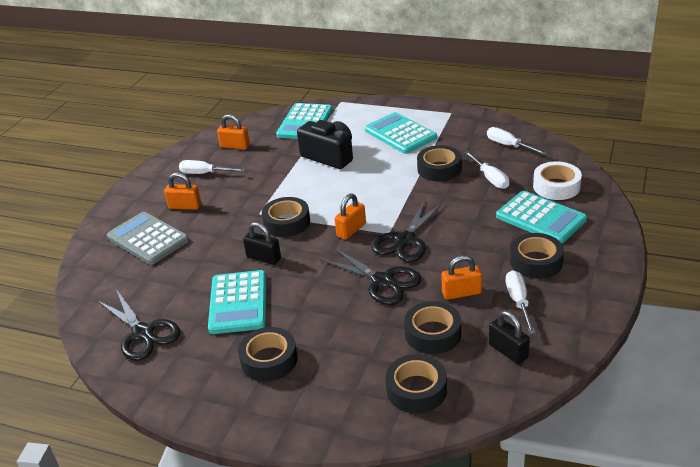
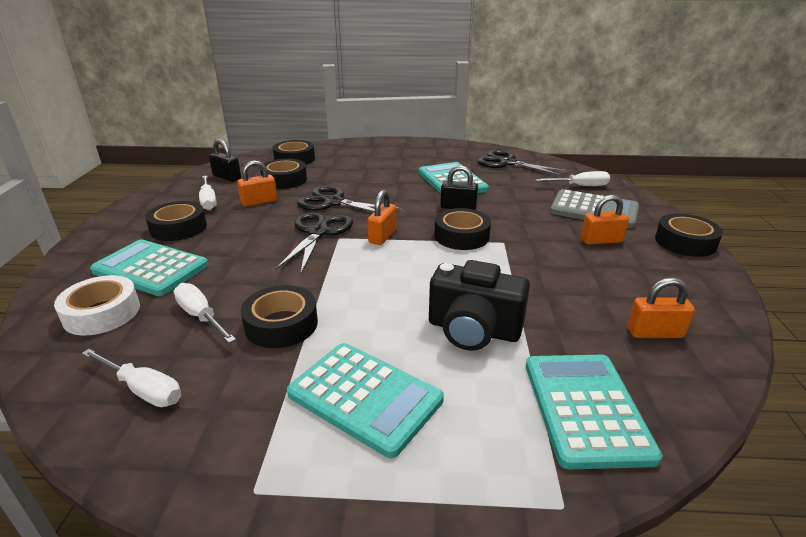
camera: 160 degrees right, 5 degrees down
white screwdriver [179,160,245,174] -> white screwdriver moved to [536,171,610,186]
black tape [238,327,298,382] -> black tape moved to [655,214,723,257]

